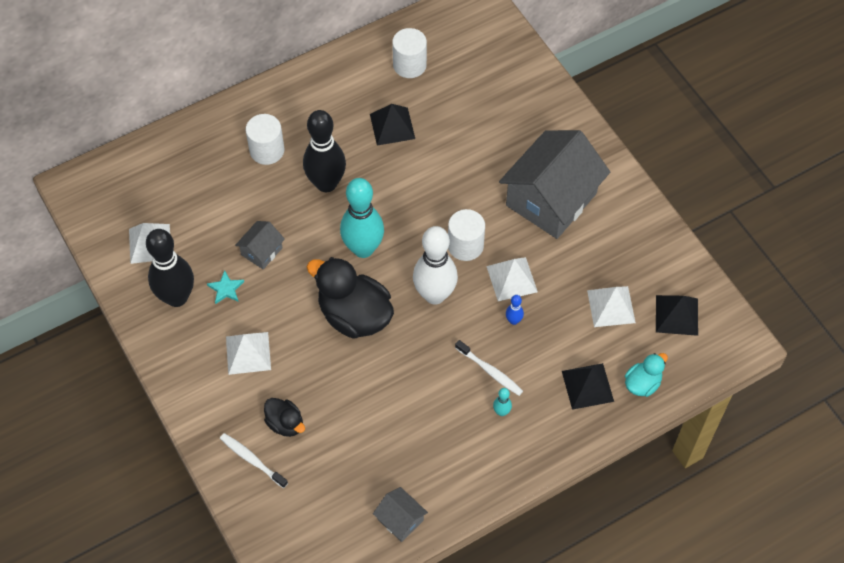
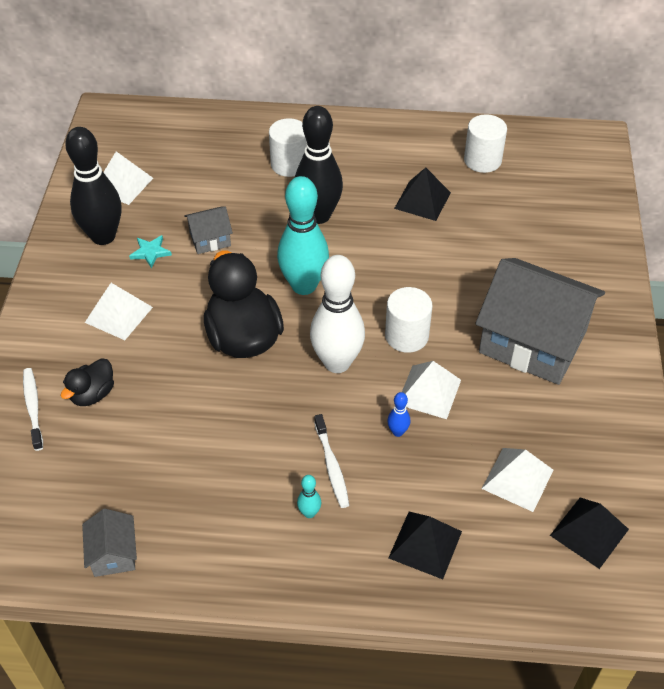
camera: 35 degrees right, 10 degrees down
black duck [264,398,305,437] -> black duck turned 45 degrees clockwise [61,358,114,406]
grey house [499,130,610,239] -> grey house turned 45 degrees clockwise [475,258,605,385]
turquoise duck [625,353,668,397] -> none

